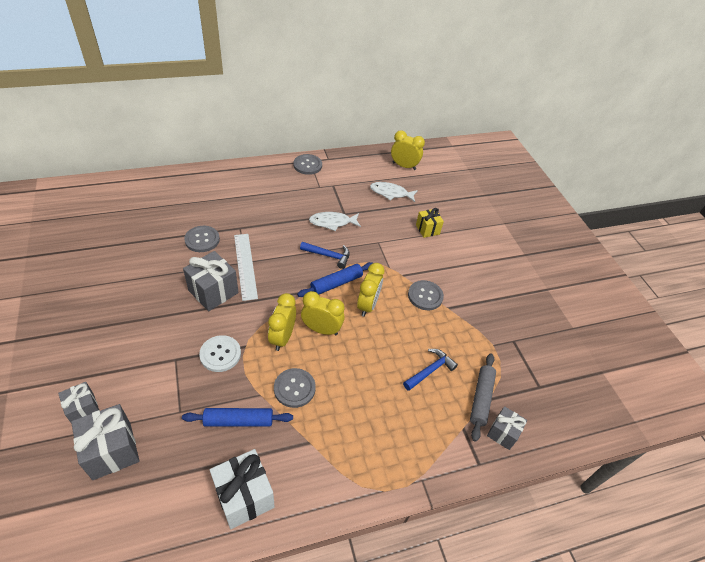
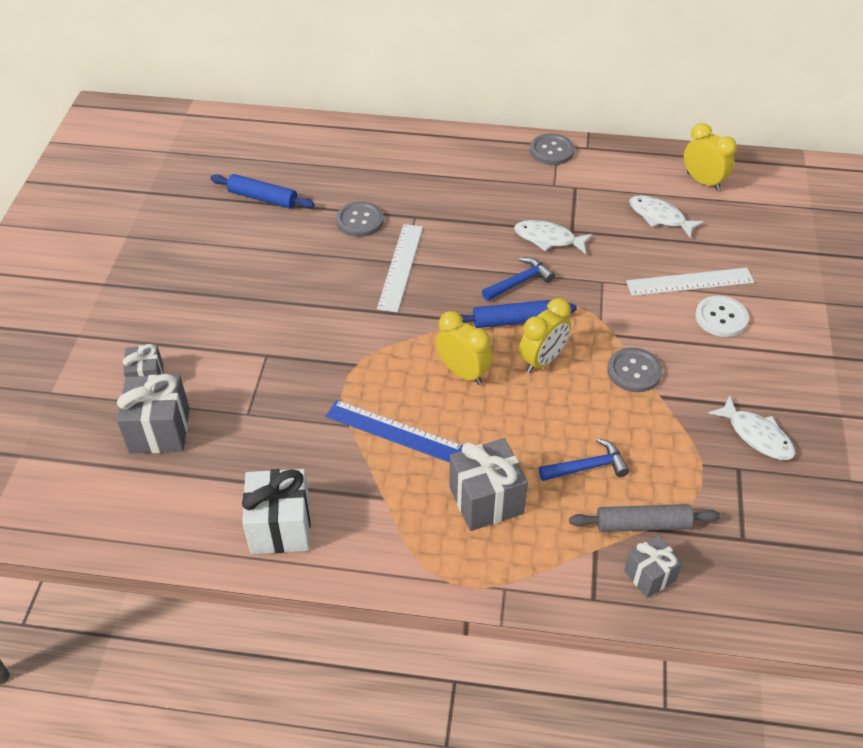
camera: 30 degrees right, 0 degrees up
blue rolling pin [182,408,293,427] -> blue rolling pin moved to [211,174,314,209]
grey gift [183,251,239,311] -> grey gift moved to [449,438,528,531]
white button [199,335,241,372] -> white button moved to [695,296,749,337]
yellow clock [268,293,296,351] -> none
grey button [274,368,316,408] -> blue ruler [326,400,463,463]
blue hammer [300,242,350,269] -> blue hammer turned 75 degrees counterclockwise [482,257,555,301]
yellow gift [416,208,444,238] -> white ruler [626,268,754,296]
grey rolling pin [470,354,496,442] -> grey rolling pin turned 45 degrees clockwise [569,504,720,532]
none -> white fish [708,395,796,460]

